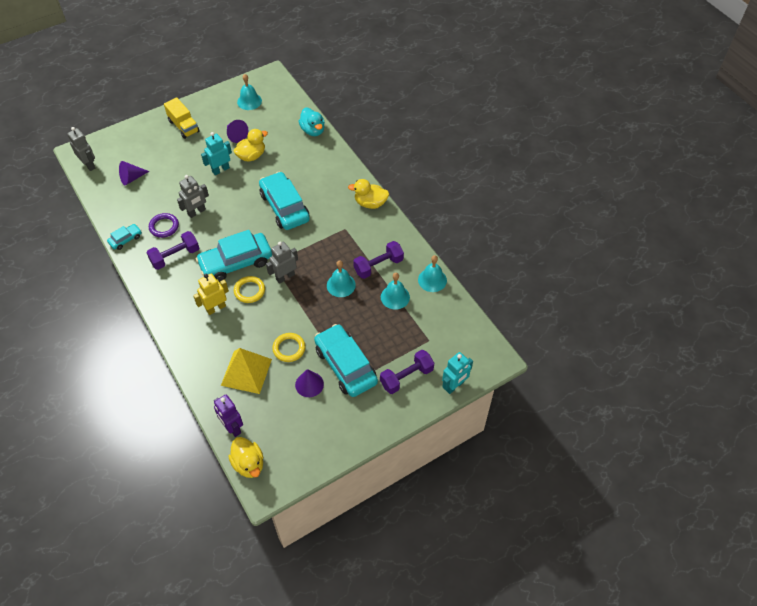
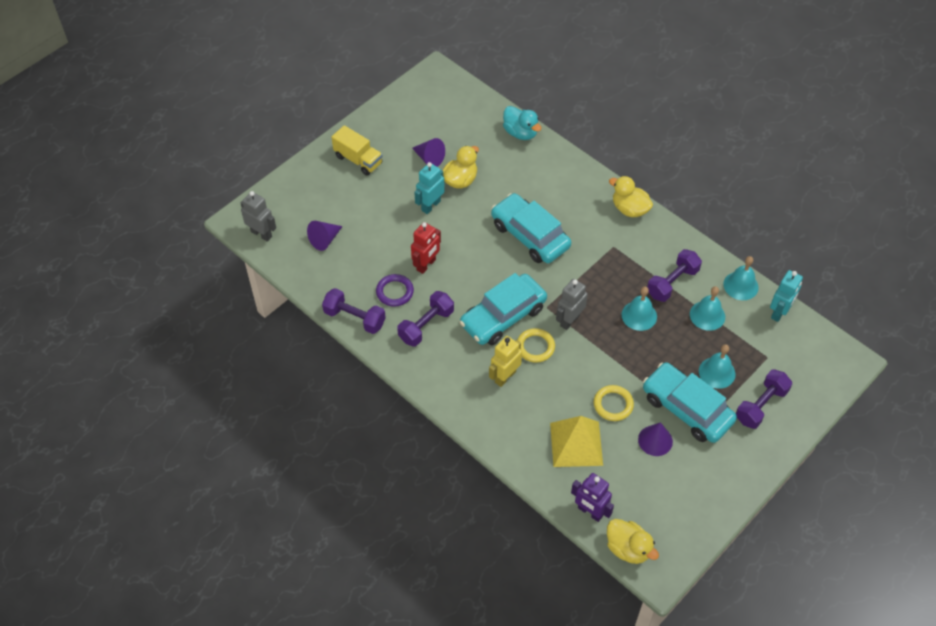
camera: 15 degrees left, 0 degrees up
turquoise car [107,224,142,250] -> purple dumbbell [322,288,386,334]
grey robot [177,175,209,218] -> red robot [411,222,441,274]
turquoise bell [237,74,262,110] -> turquoise bell moved to [699,344,736,389]
yellow duck [348,179,389,209] -> yellow duck turned 45 degrees clockwise [609,176,653,217]
turquoise robot [442,352,473,394] -> turquoise robot moved to [770,270,803,322]

